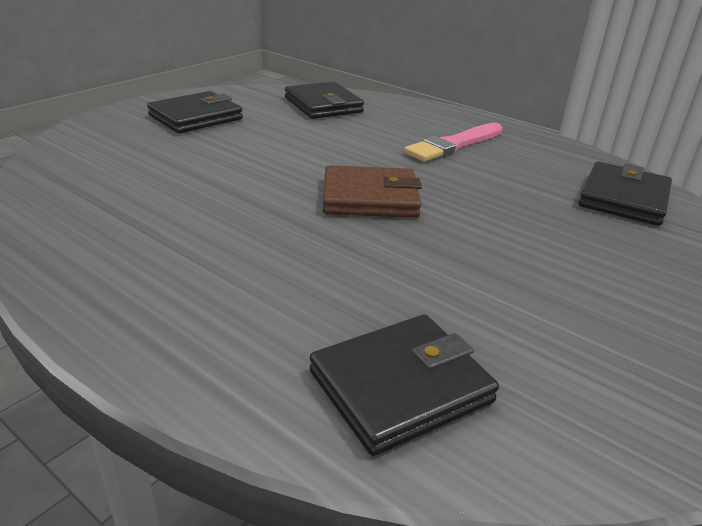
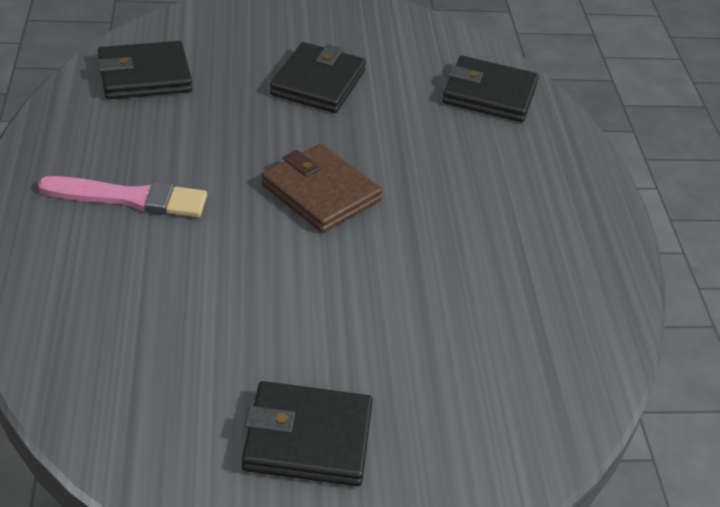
camera: 135 degrees left, 10 degrees up
black wallet [285,82,364,119] -> black wallet moved to [270,42,366,113]

